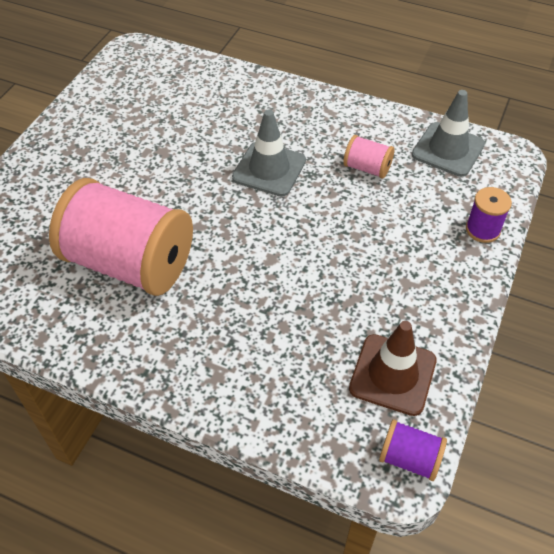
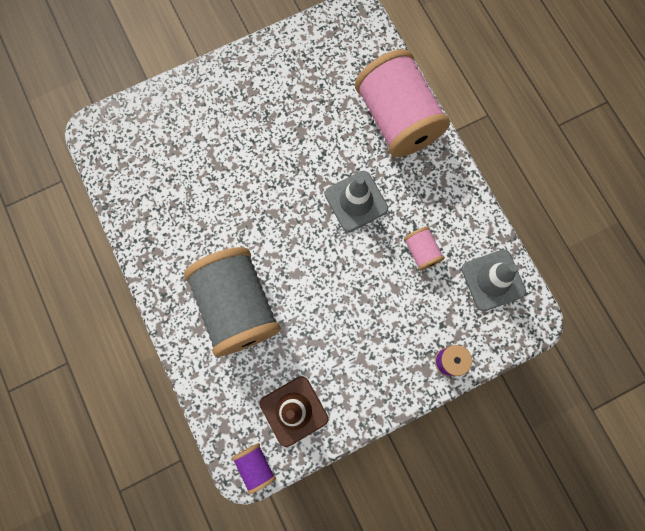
camera: 40 degrees right, 25 degrees up
pink spool [49,178,193,296] -> pink spool moved to [355,49,450,157]
none -> grey spool [184,247,281,357]

